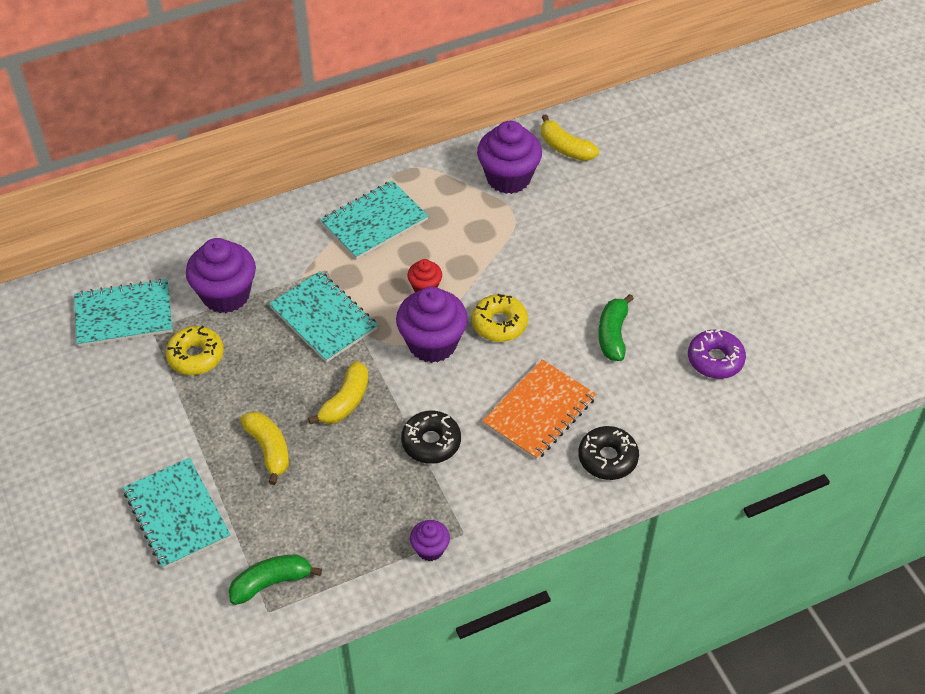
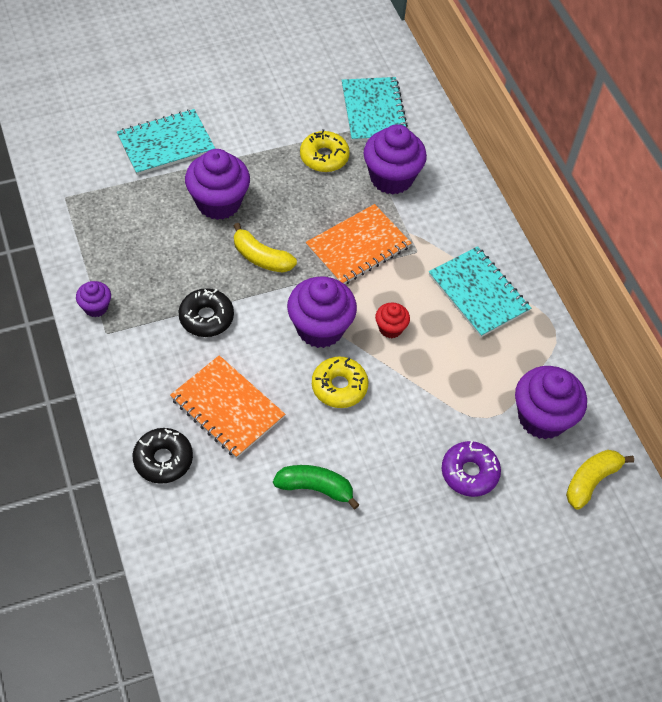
camera: 90 degrees right, 5 degrees up
green banana [229,555,322,605] -> none
yellow banana [240,412,289,485] -> purple cupcake [185,149,250,220]
turquoise notebook [269,271,378,363] -> orange notebook [306,204,412,284]
purple donut [688,329,746,379] -> purple donut moved to [442,441,501,497]

